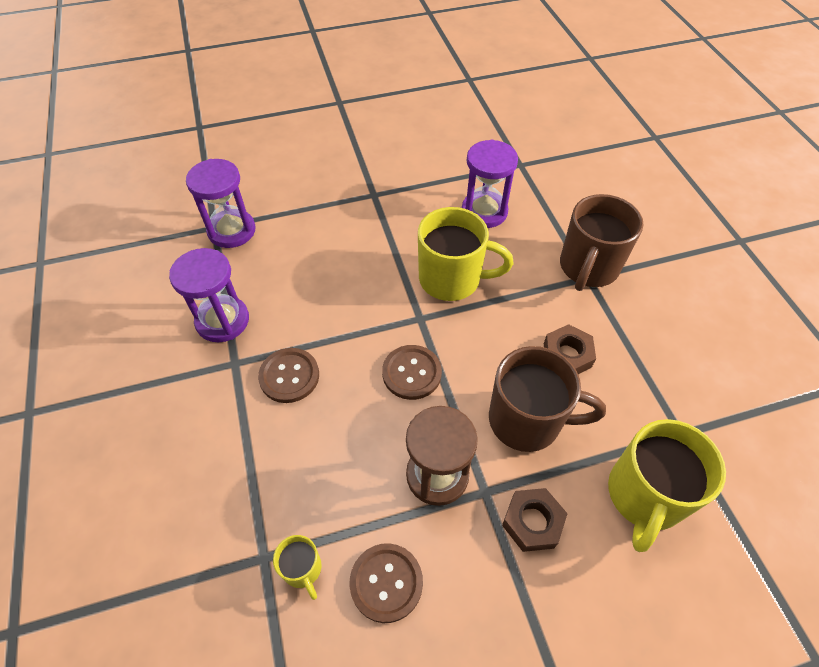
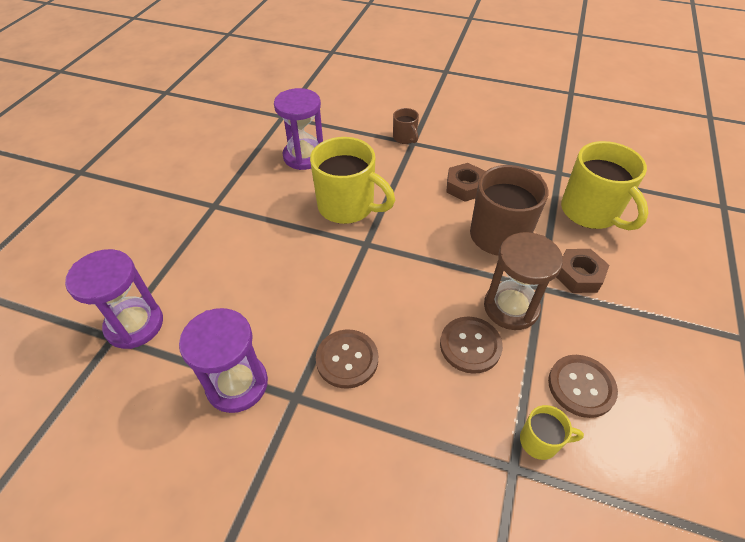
camera: 55 degrees left, 5 degrees down
brown button [382,345,442,400] -> brown button moved to [440,317,503,374]
yellow mug [418,207,514,301] -> yellow mug turned 75 degrees clockwise [310,137,395,224]
brown mug [560,194,644,291] -> brown mug [393,108,419,144], size x0.48

